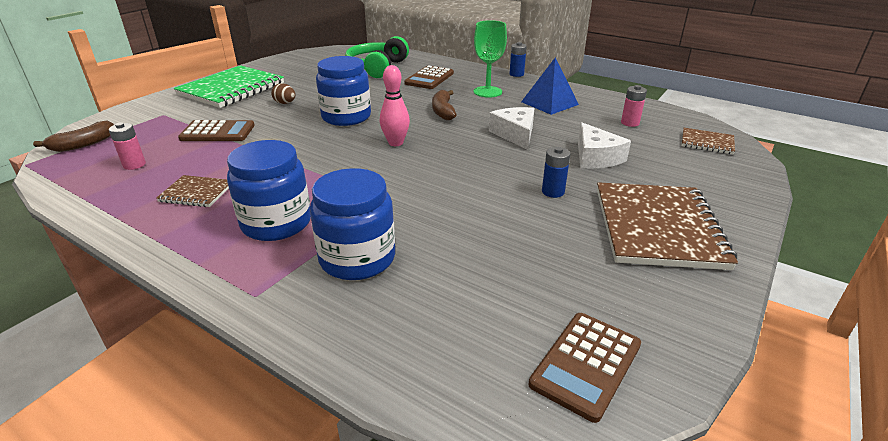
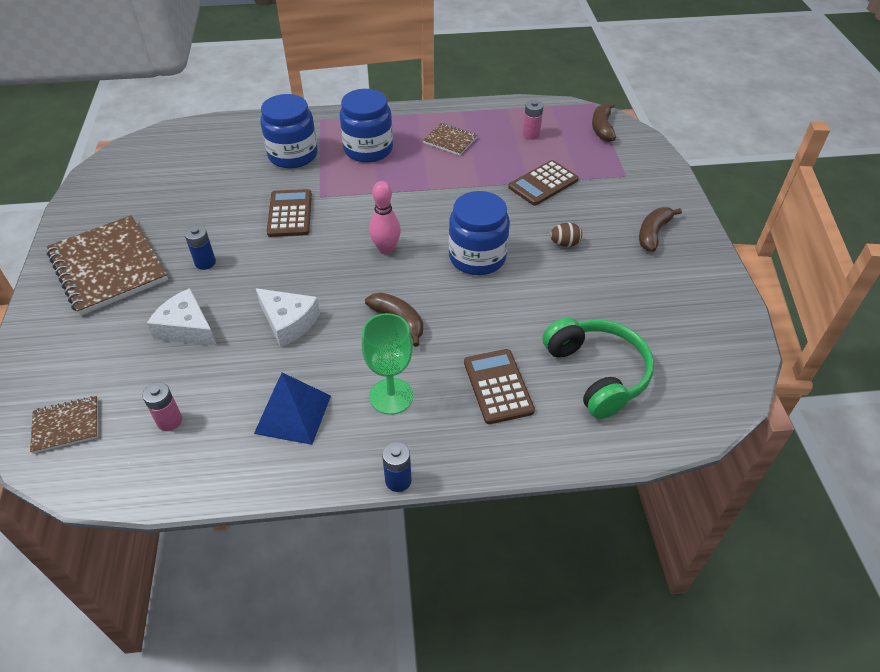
camera: 140 degrees right, 15 degrees up
brown notebook [156,175,229,207] -> brown notebook turned 60 degrees clockwise [423,123,477,155]
green notebook [174,65,284,108] -> brown banana [639,207,682,252]
brown calculator [529,313,641,423] -> brown calculator moved to [267,189,312,237]

